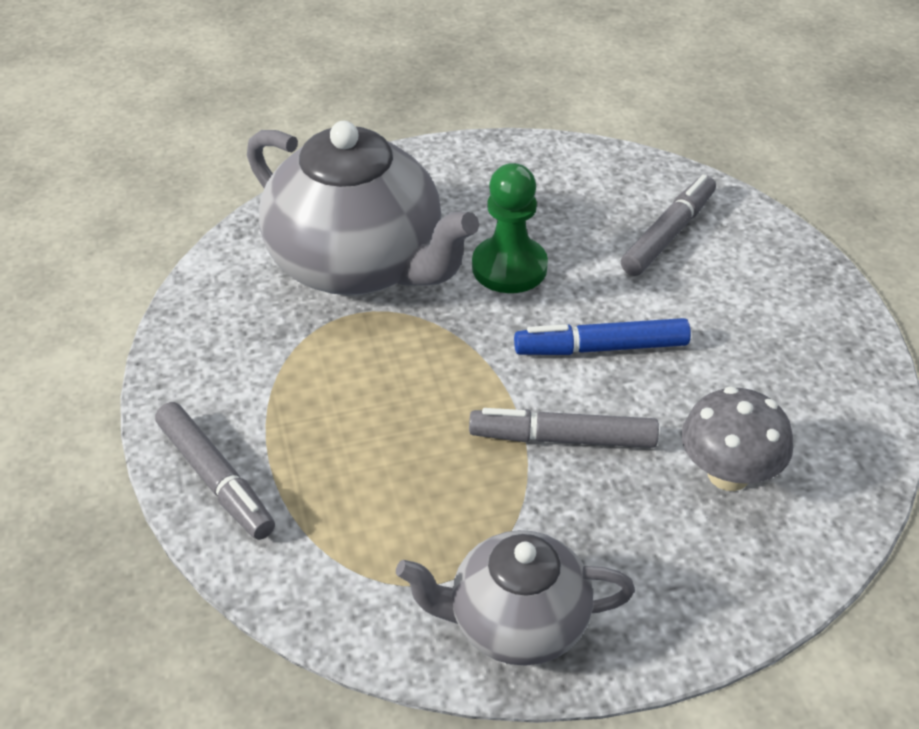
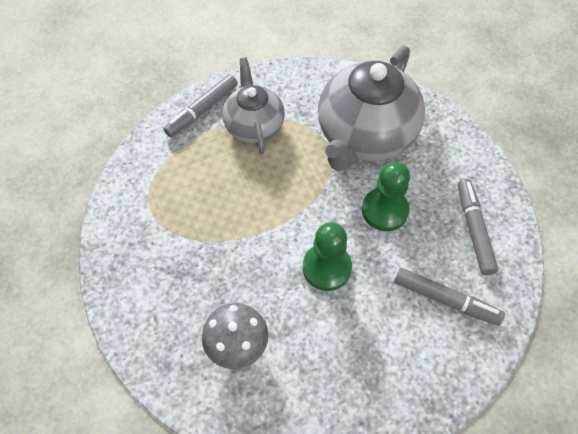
camera: 80 degrees right, 15 degrees up
grey teapot [396,530,635,666] -> grey teapot moved to [222,58,285,154]
grey marker [469,408,659,448] -> grey marker moved to [458,179,498,275]
blue marker [514,318,691,355] -> green pawn [303,222,352,291]

